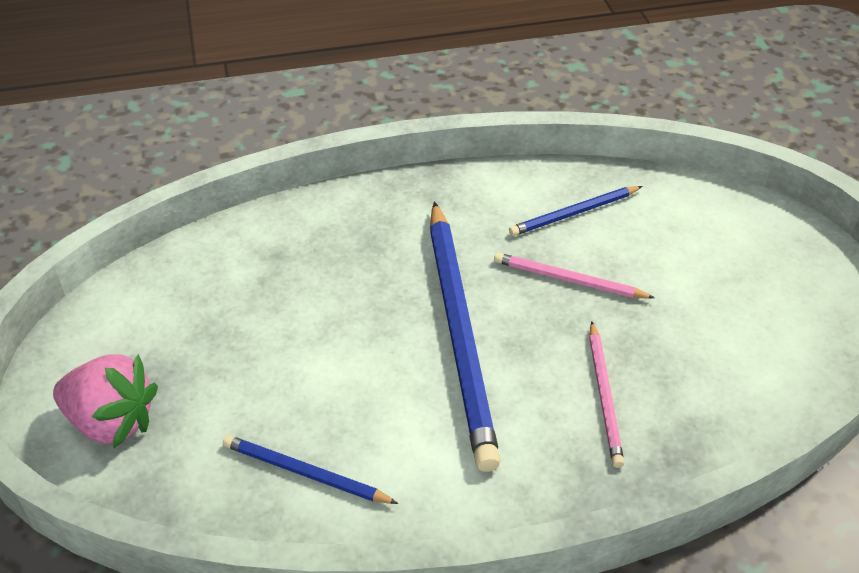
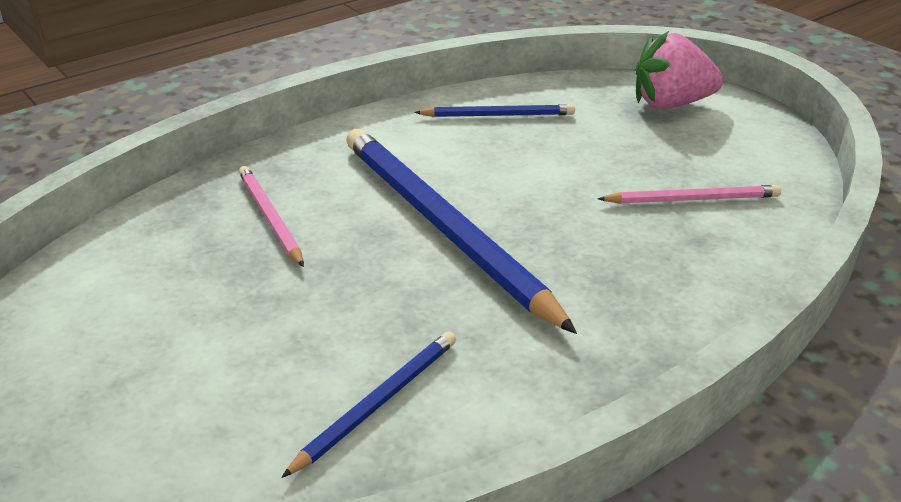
camera: 155 degrees right, 10 degrees down
pink pencil [494,253,655,299] -> pink pencil moved to [598,185,781,204]

